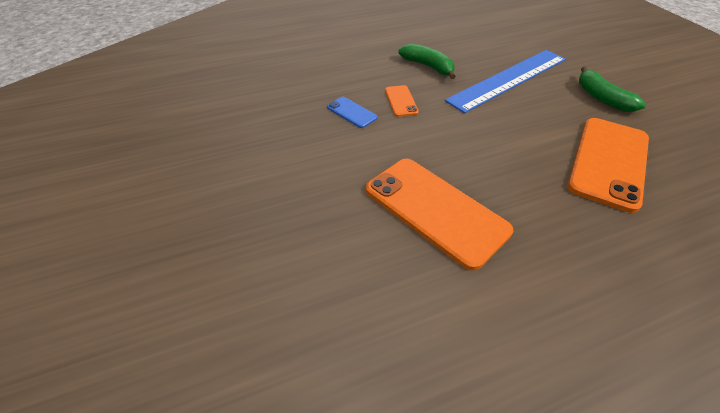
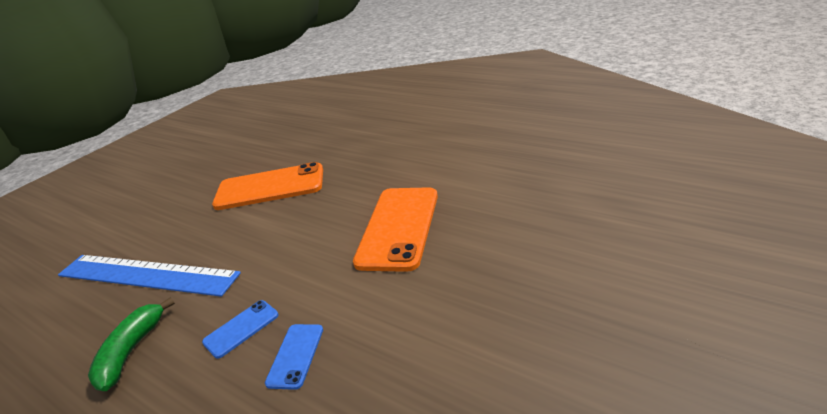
camera: 120 degrees left, 15 degrees down
orange phone [385,85,419,117] -> blue phone [202,300,279,359]
green banana [579,66,646,112] -> none

